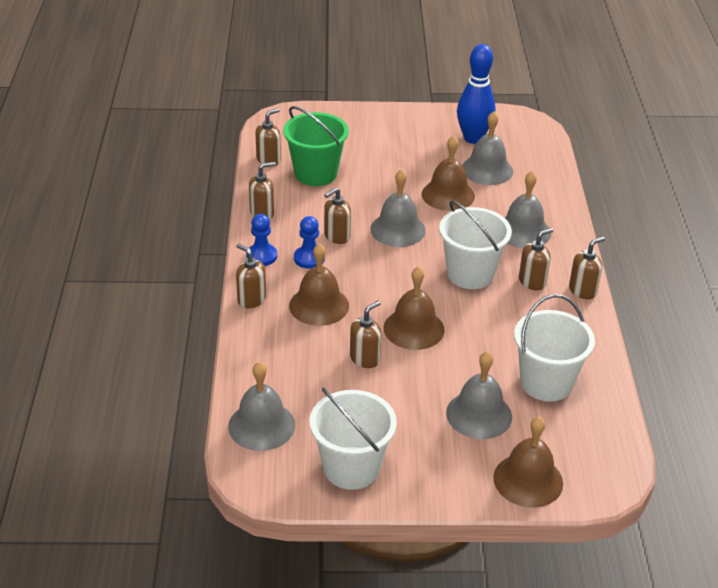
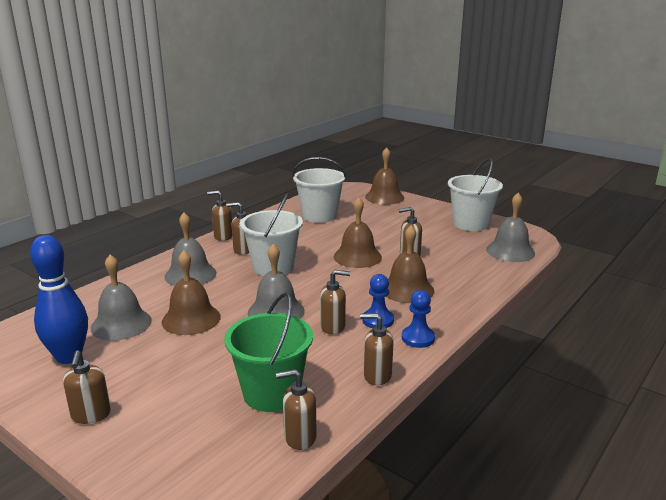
camera: 140 degrees left, 15 degrees down
brown soap dispenser [236,243,266,308] -> brown soap dispenser moved to [63,350,111,424]
grey bell [446,351,512,439] -> none

